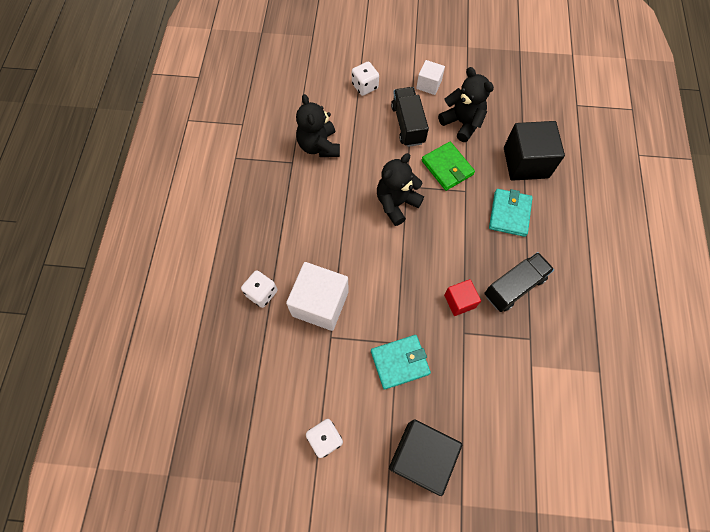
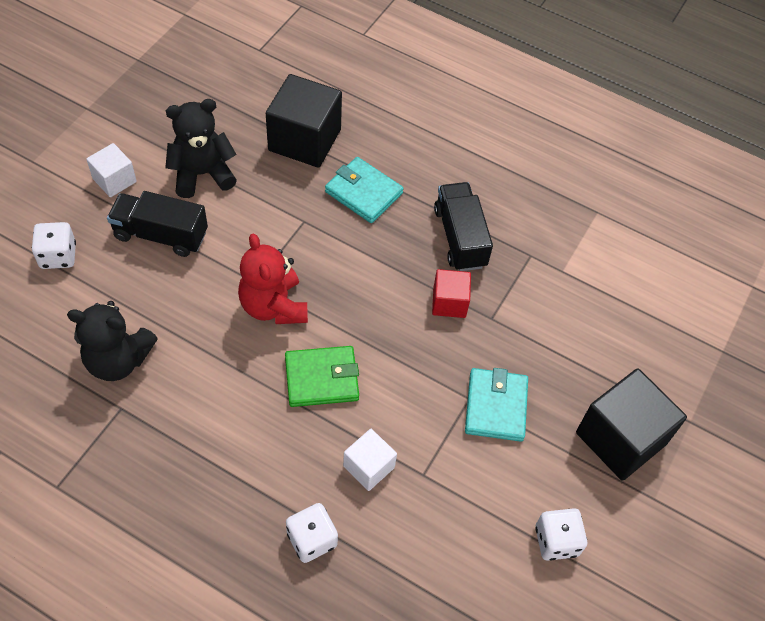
camera: 70 degrees left, 10 degrees down
white cube [286,262,349,331] -> white cube [343,429,397,491], size x0.55
black teddy bear [377,153,424,226] -> red teddy bear [238,233,308,324]
green wallet [422,142,475,191] -> green wallet moved to [285,346,359,407]

